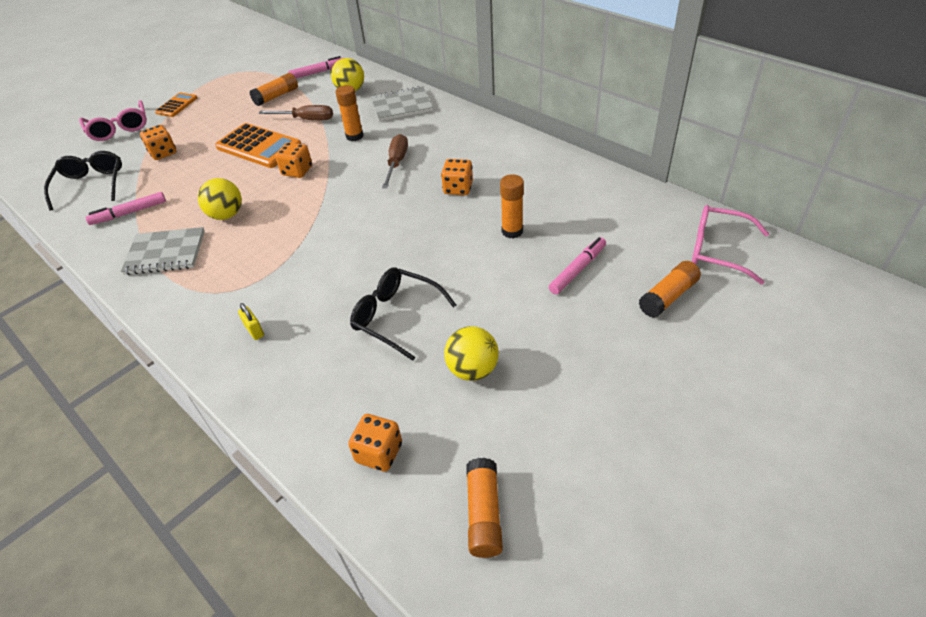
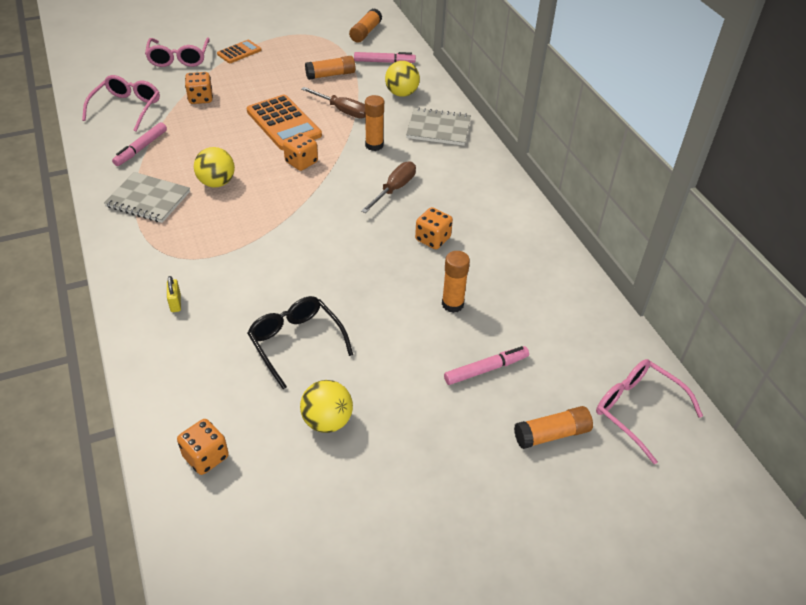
camera: 20 degrees right, 0 degrees up
black glasses [44,151,122,210] -> pink glasses [82,75,160,132]
pink marker [85,192,166,225] -> pink marker turned 60 degrees counterclockwise [112,122,167,166]
orange glue stick [466,458,503,558] -> orange glue stick moved to [349,8,382,43]

